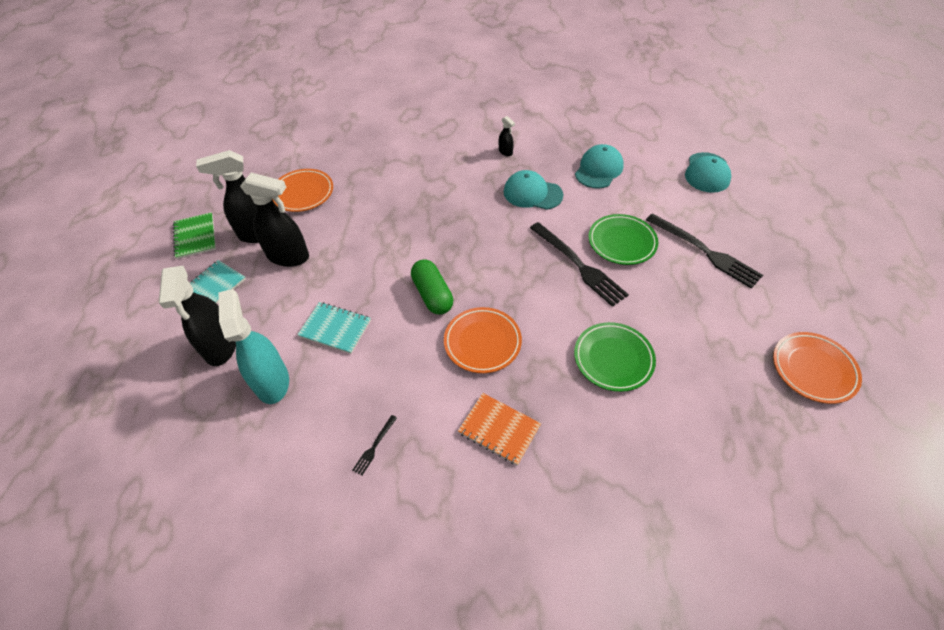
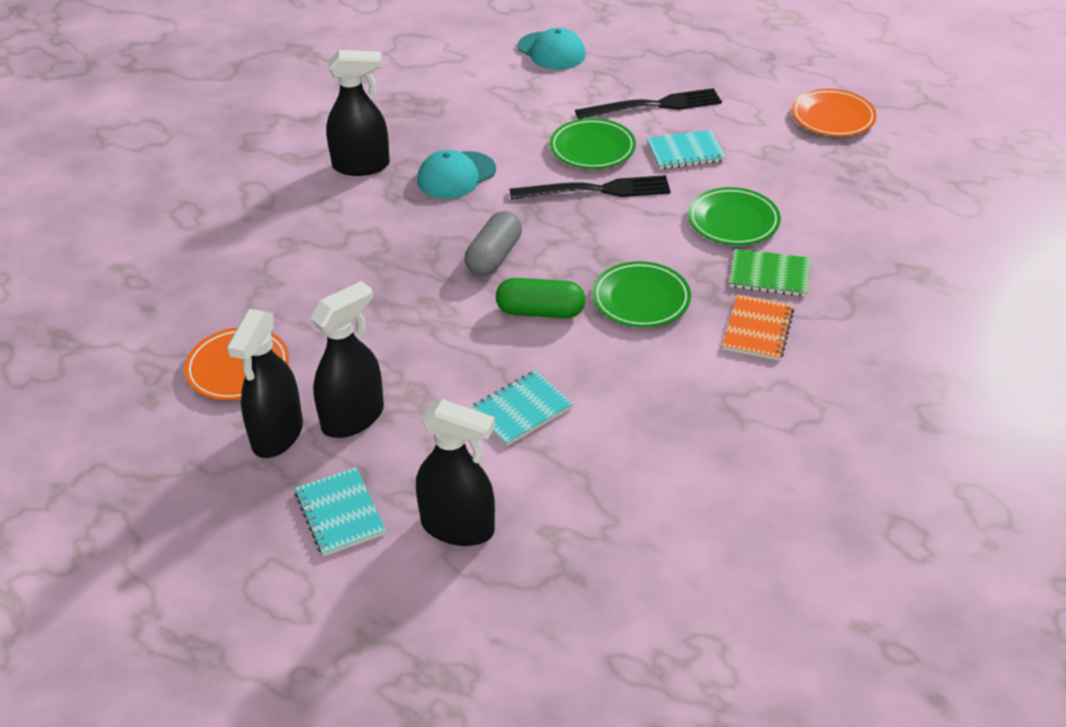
camera: 60 degrees left, 10 degrees down
green notebook [173,212,216,259] -> green notebook moved to [730,249,810,297]
turquoise spray bottle [219,289,289,404] -> none
black fork [352,415,397,476] -> none
orange plate [444,307,522,373] -> green plate [592,261,691,327]
orange notebook [458,393,541,466] -> orange notebook turned 45 degrees counterclockwise [722,295,794,360]
black spray bottle [499,116,515,156] -> black spray bottle [326,50,390,176], size x2.21
turquoise cap [575,144,624,189] -> none
none -> grey capsule [465,211,522,276]
none -> turquoise notebook [647,130,726,169]

